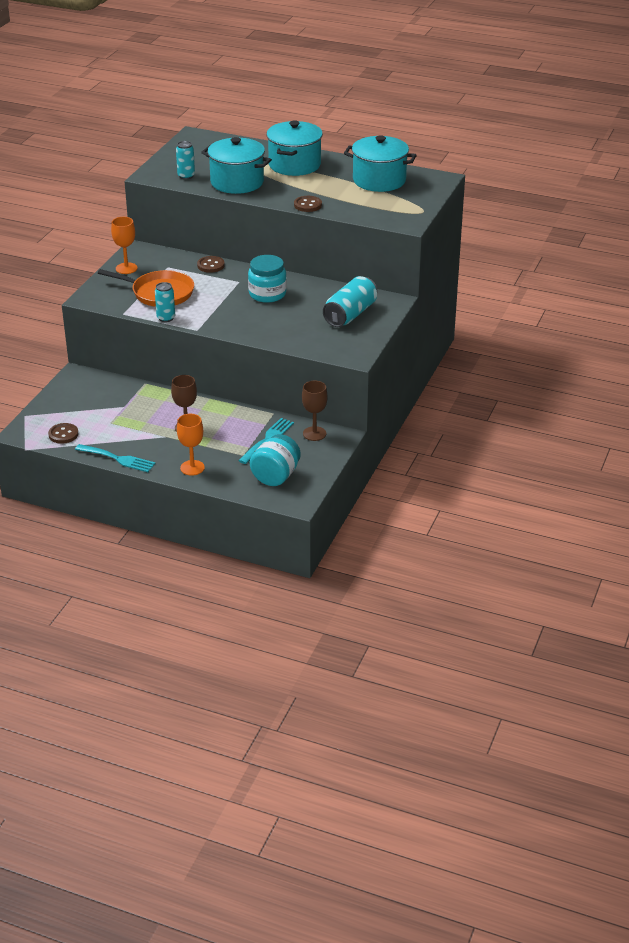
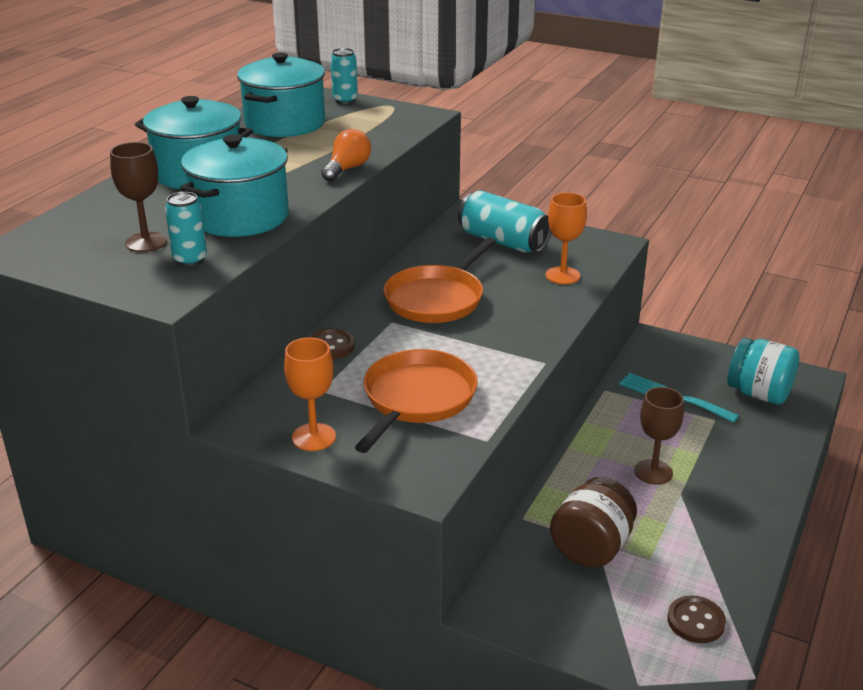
camera: 85 degrees left, 5 degrees down
turquoise fork [75,444,156,472] -> none
turquoise can [155,282,175,322] -> turquoise can moved to [330,48,358,104]
orange goblet [177,414,205,475] -> orange goblet moved to [546,192,587,284]
turquoise jar [248,255,287,303] -> orange pan [384,238,496,323]
brown button [294,196,322,212] -> orange light bulb [321,129,371,181]
brown goblet [302,381,328,441] -> brown goblet moved to [110,142,167,252]
none -> brown jar [550,477,637,568]

